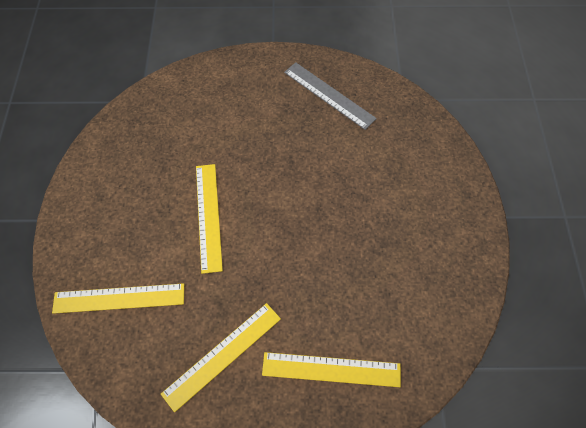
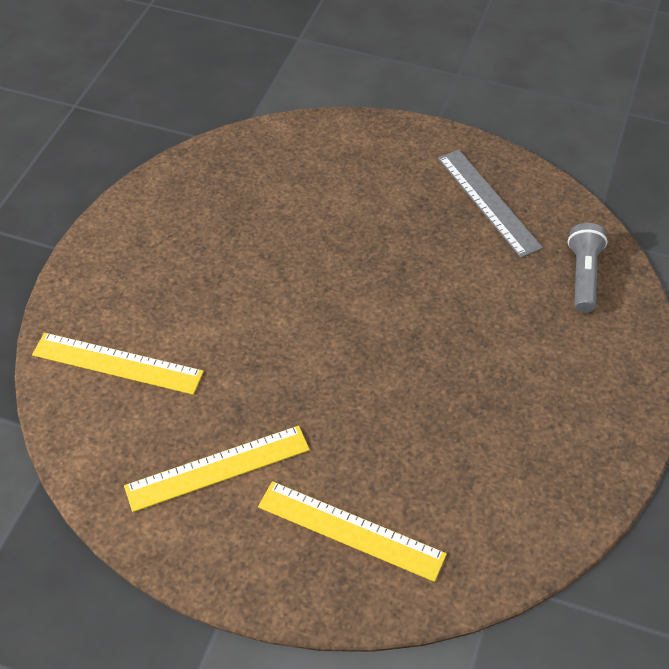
camera: 20 degrees right, 10 degrees down
yellow ruler [196,164,223,274] -> none
none -> grey flashlight [568,223,607,313]

